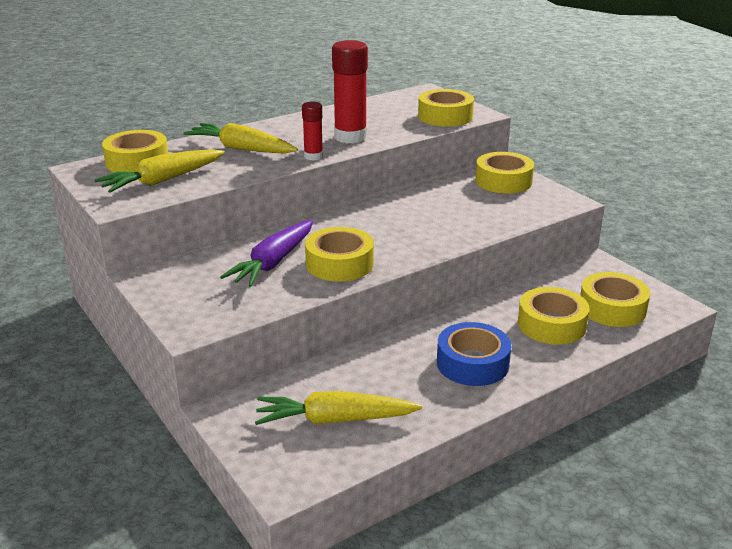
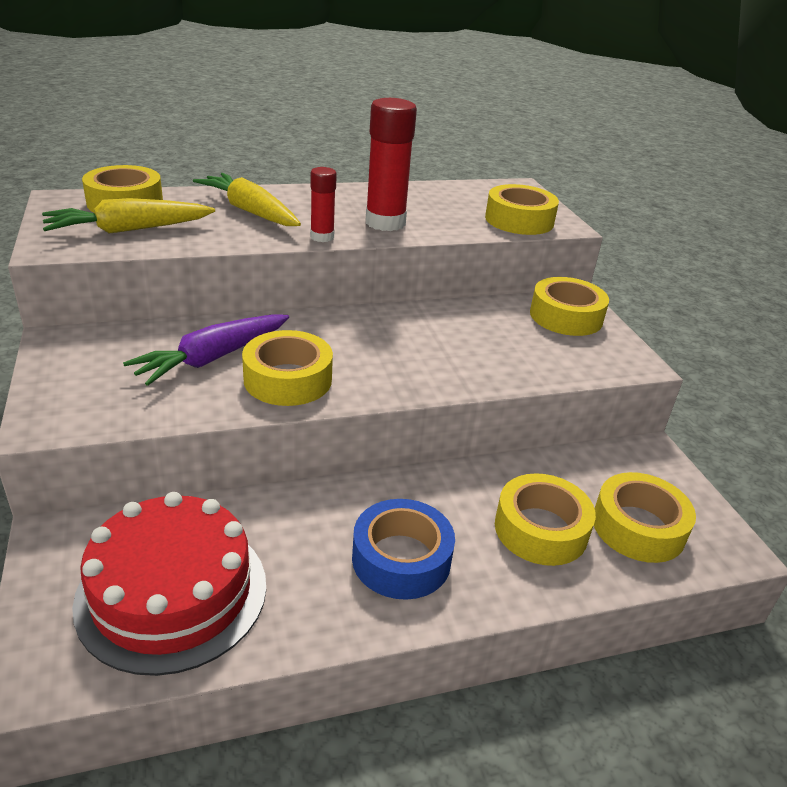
camera: 15 degrees right, 5 degrees up
yellow carrot [255,391,422,425] -> red cake [72,492,266,676]

